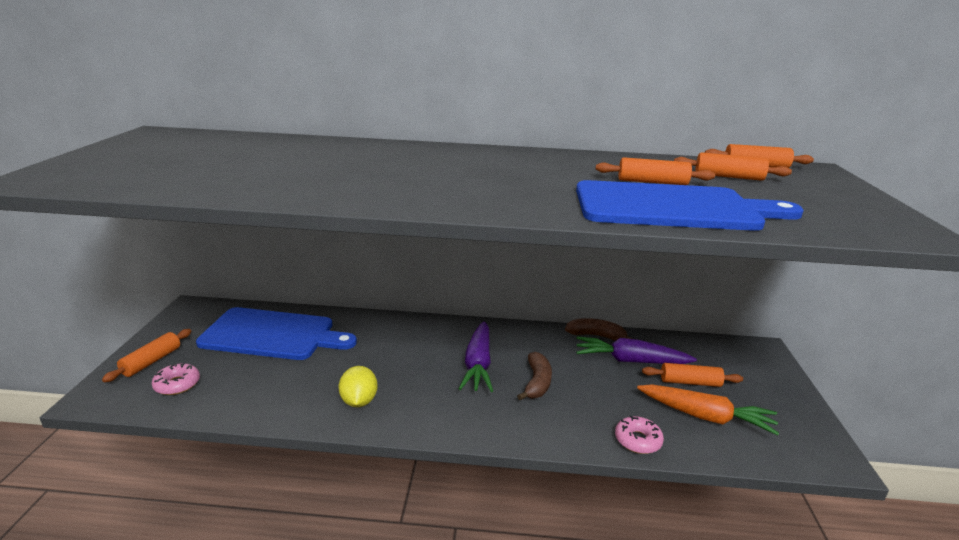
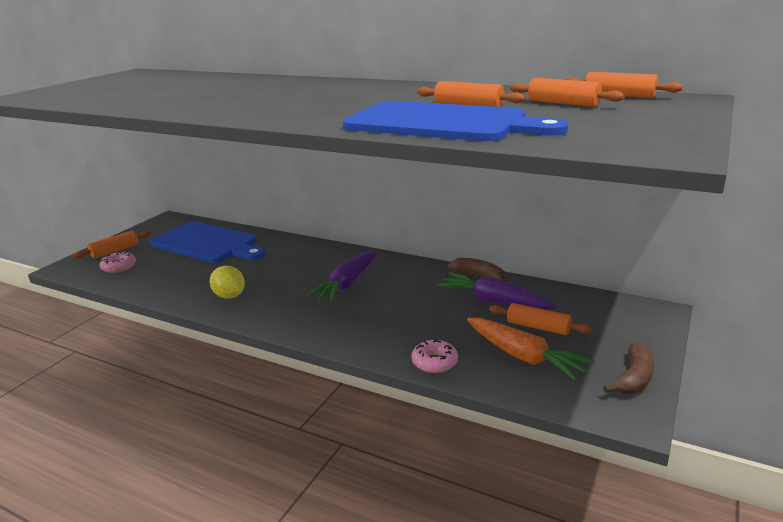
camera: 25 degrees right, 0 degrees up
yellow lemon [339,366,378,407] -> yellow lemon turned 60 degrees counterclockwise [210,266,245,299]
brown banana [517,352,552,400] -> brown banana moved to [603,342,655,394]

